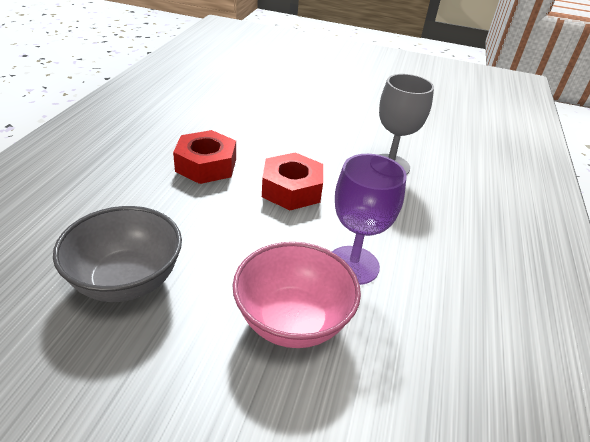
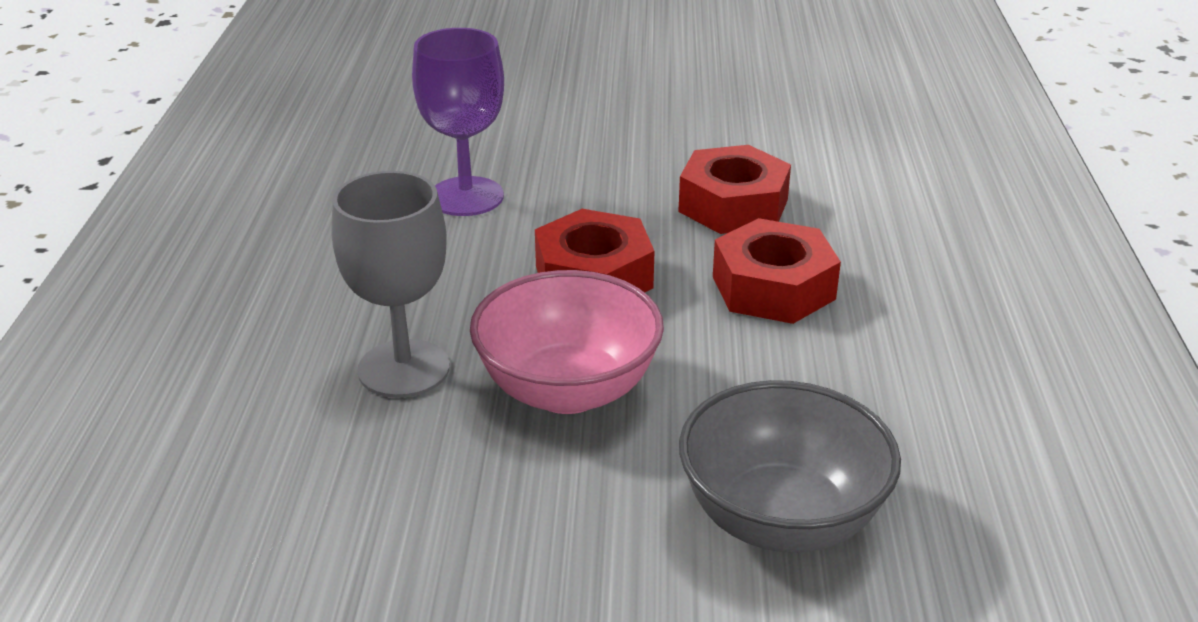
camera: 170 degrees right, 5 degrees down
grey bowl [53,206,182,302] -> grey bowl moved to [679,380,901,553]
pink bowl [232,242,361,348] -> pink bowl moved to [470,270,664,414]
none -> red nut [678,145,791,234]

